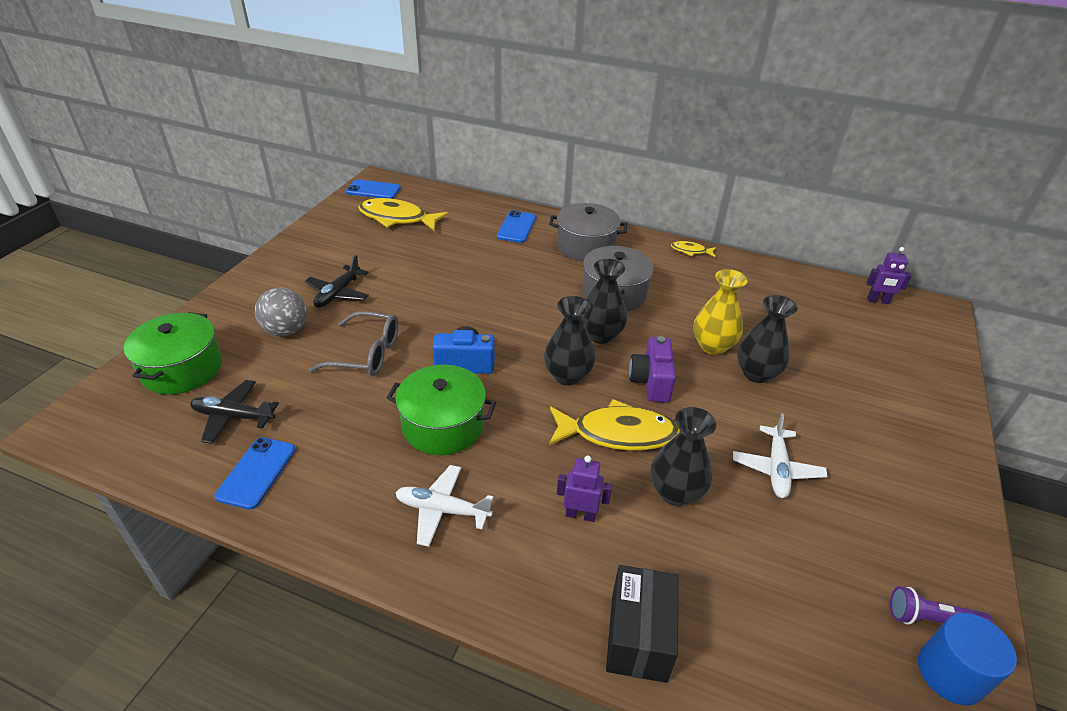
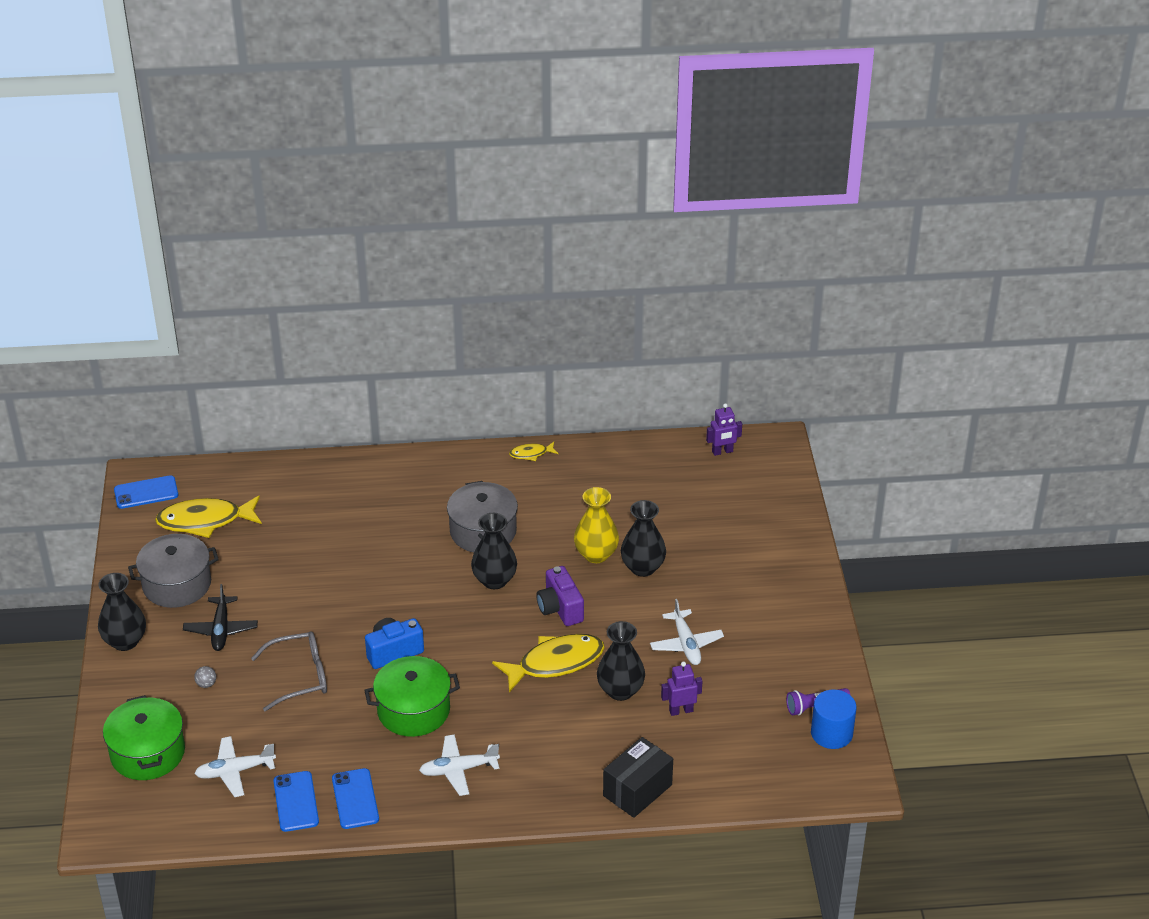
camera: 25 degrees left, 0 degrees up
black plane [190,380,279,444] -> white plane [194,736,276,797]
grey ball [255,288,307,336] -> grey ball [194,666,216,688], size x0.45
blue phone [497,210,536,243] -> blue phone moved to [332,768,379,829]
black vase [544,296,595,385] -> black vase moved to [98,573,146,651]
grey pot [549,203,627,261] -> grey pot moved to [128,534,219,608]
purple robot [557,456,612,522] -> purple robot moved to [661,661,702,716]
black box [606,565,678,683] -> black box turned 60 degrees clockwise [603,737,673,818]

